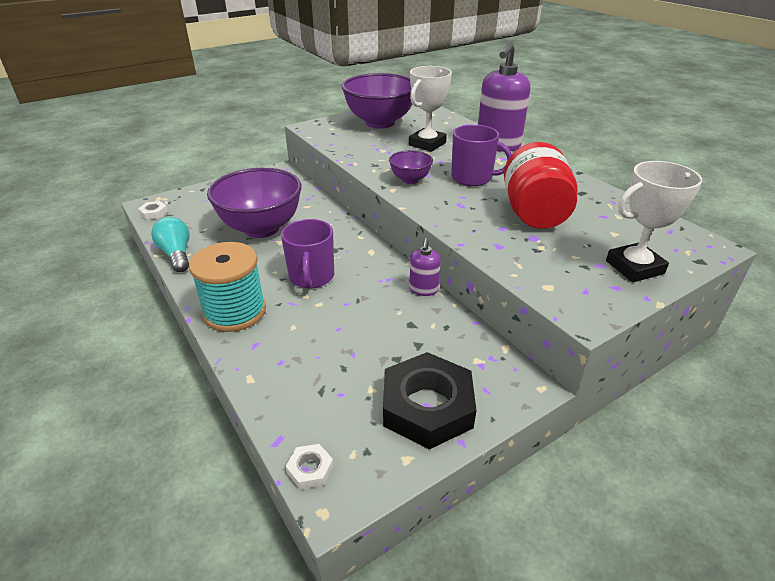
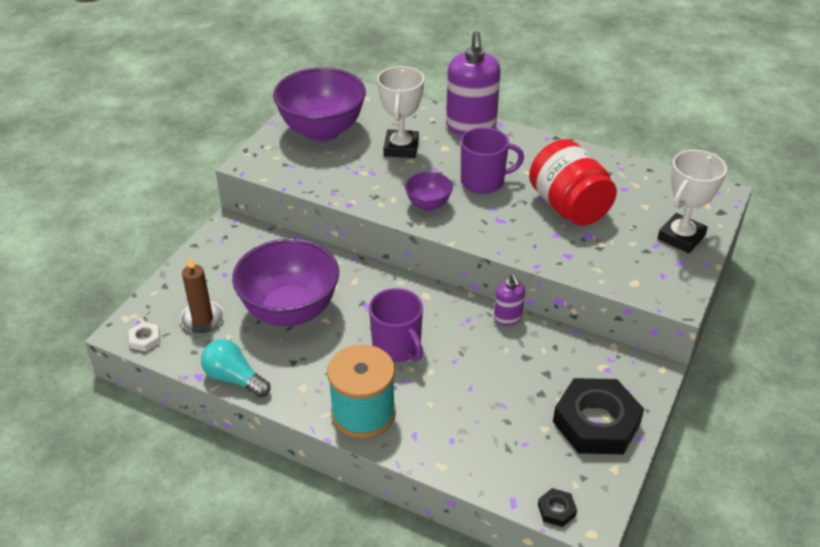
camera: 30 degrees left, 5 degrees up
white nut [286,444,333,489] -> black nut [538,488,577,527]
none -> brown candle [180,256,224,333]

